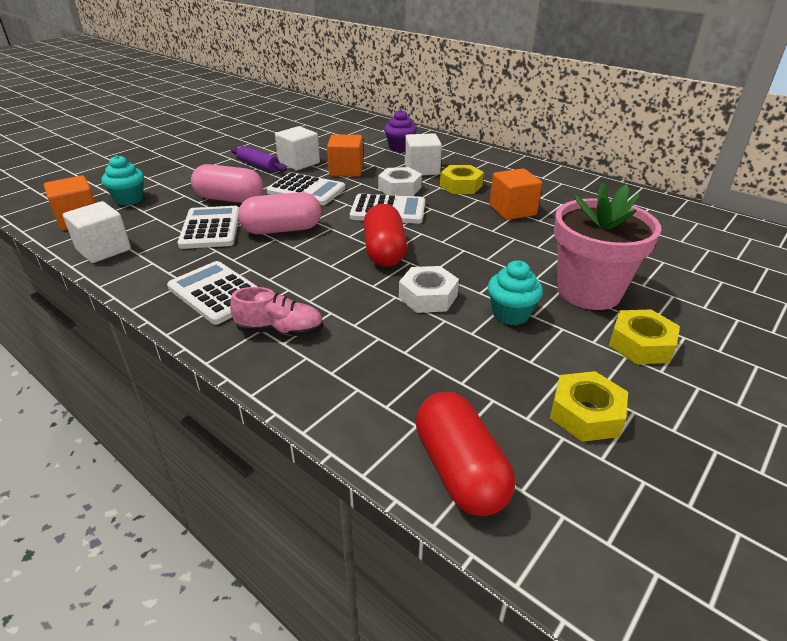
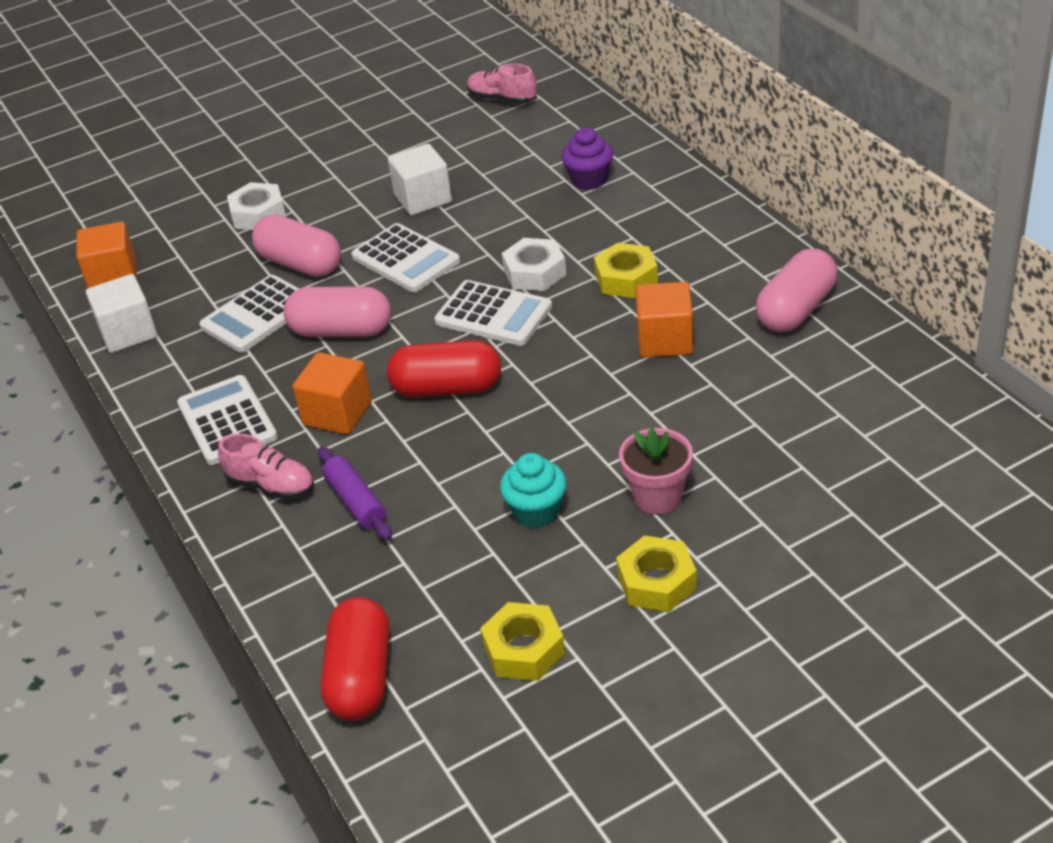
camera: 25 degrees right, 5 degrees up
turquoise cupcake [101,155,144,205] -> none
white calculator [178,206,239,249] -> white calculator turned 150 degrees counterclockwise [199,275,299,353]
purple rolling pin [230,146,287,172] -> purple rolling pin moved to [318,447,392,540]
orange cube [327,134,363,177] -> orange cube moved to [292,352,372,435]
red capsule [364,204,407,267] -> red capsule turned 75 degrees clockwise [387,340,501,397]
white nut [399,266,459,313] -> white nut moved to [227,182,286,230]
white cube [405,133,442,175] -> none
pink flower pot [554,183,662,310] -> pink flower pot [619,428,693,514], size x0.59
none -> pink shoe [467,63,537,104]
none -> pink capsule [756,248,838,332]

